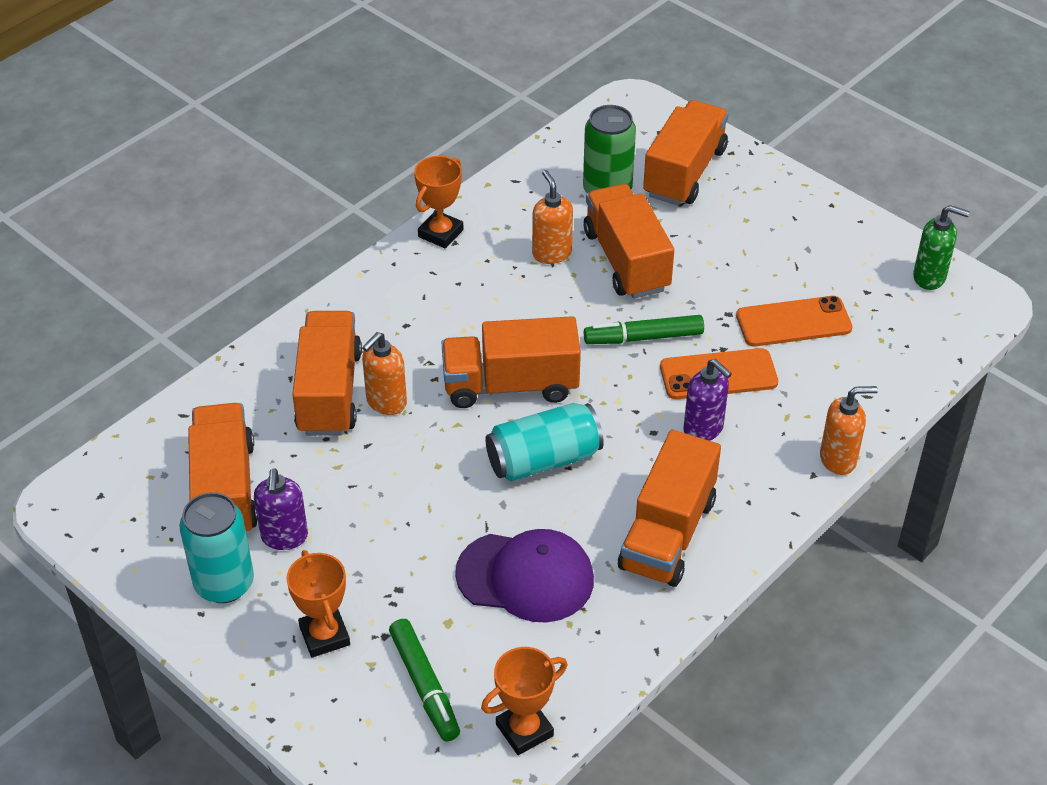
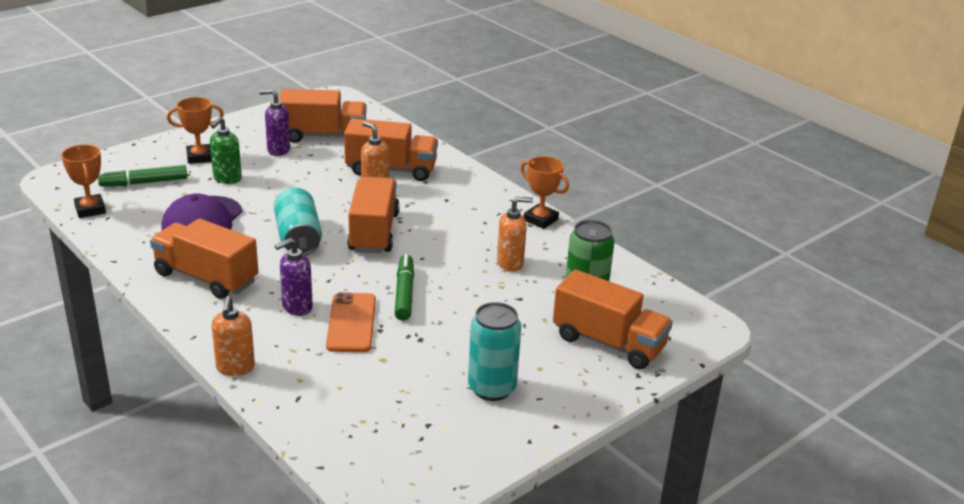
camera: 95 degrees right, 15 degrees down
turquoise can [179,492,254,603] -> turquoise can moved to [468,302,521,401]
orange truck [584,184,674,299] -> none
orange phone [736,296,853,347] -> none
green soap dispenser [913,205,970,290] -> green soap dispenser moved to [210,117,242,184]

